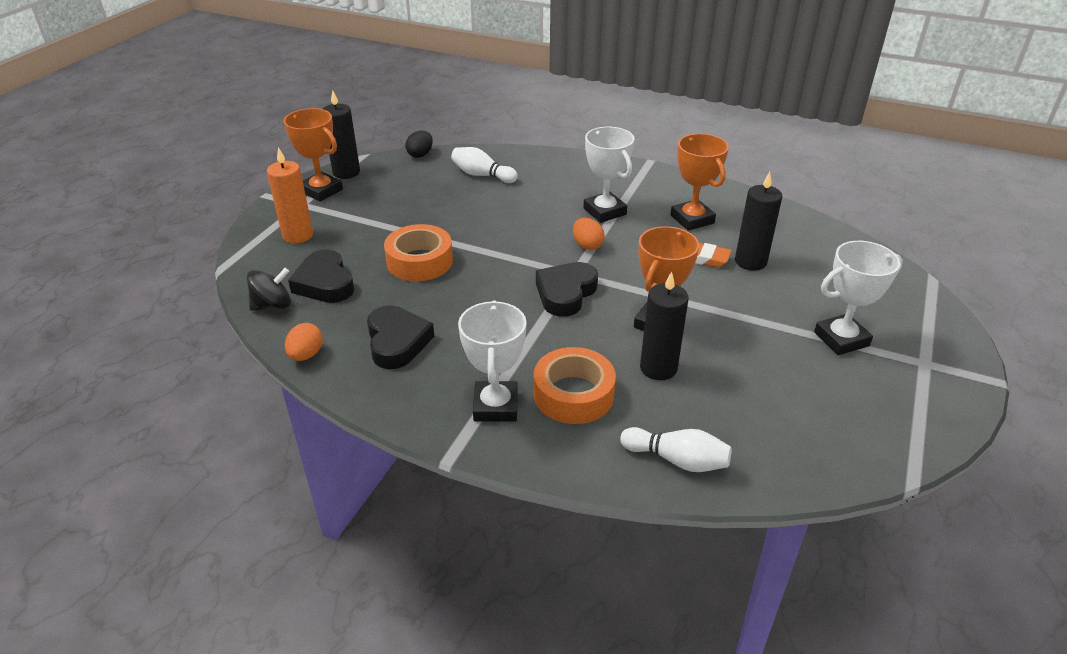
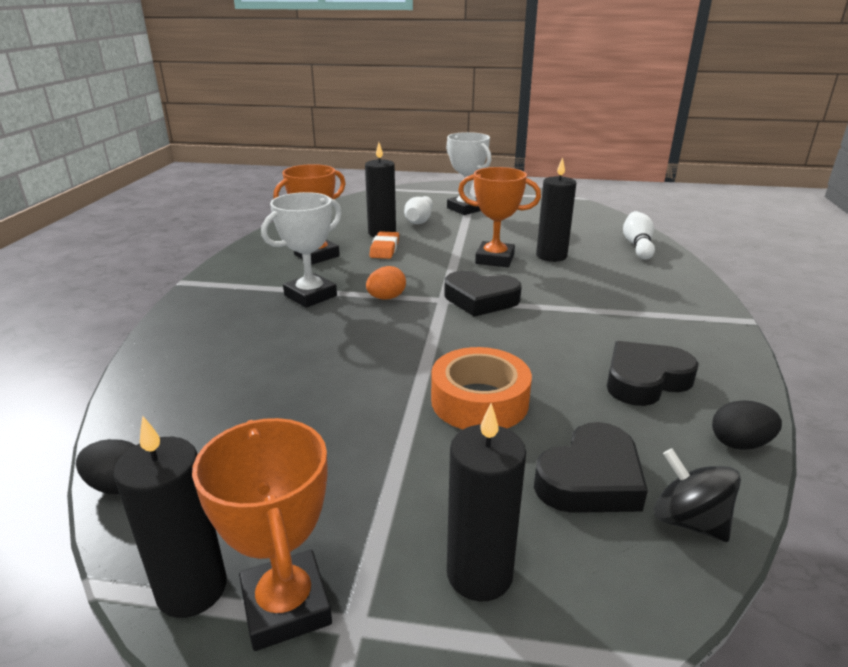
camera: 105 degrees left, 10 degrees down
orange candle [267,147,313,244] -> black candle [447,403,526,602]
orange trophy [283,108,343,202] -> orange trophy turned 45 degrees counterclockwise [192,418,332,651]
orange egg [285,323,323,361] -> black egg [712,400,782,450]
white bowling pin [451,147,518,183] -> white bowling pin moved to [404,196,433,224]
white trophy [458,300,527,421] -> none
orange tape [534,347,616,424] -> none

